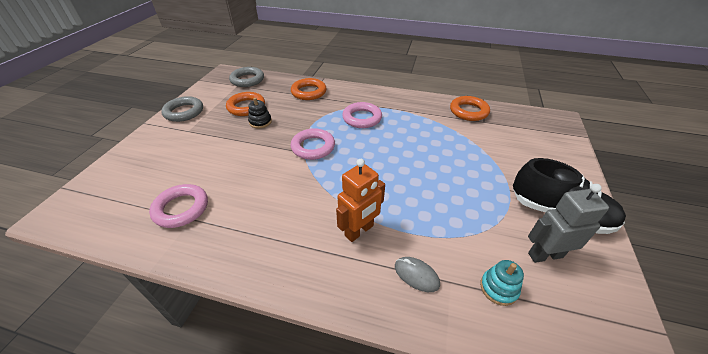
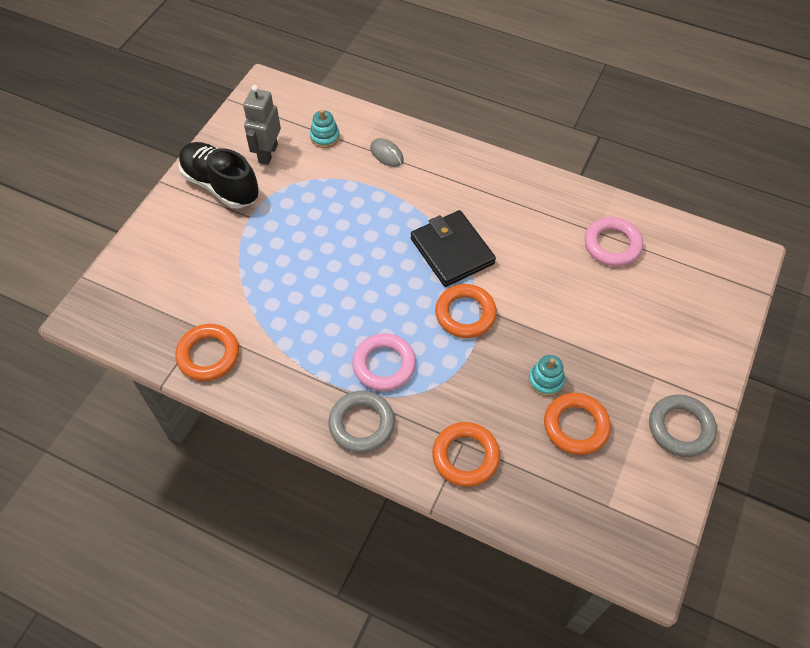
camera: 170 degrees left, 15 degrees up
grey ring [229,67,264,87] -> grey ring moved to [329,391,395,453]
black stacking toy [248,98,272,129] -> turquoise stacking toy [528,355,565,396]
pink ring [291,128,335,160] -> orange ring [435,284,497,338]
orange robot [336,159,385,242] -> none
grey robot [528,184,609,263] -> grey robot turned 105 degrees clockwise [243,85,281,165]
none -> black wallet [411,210,496,287]

